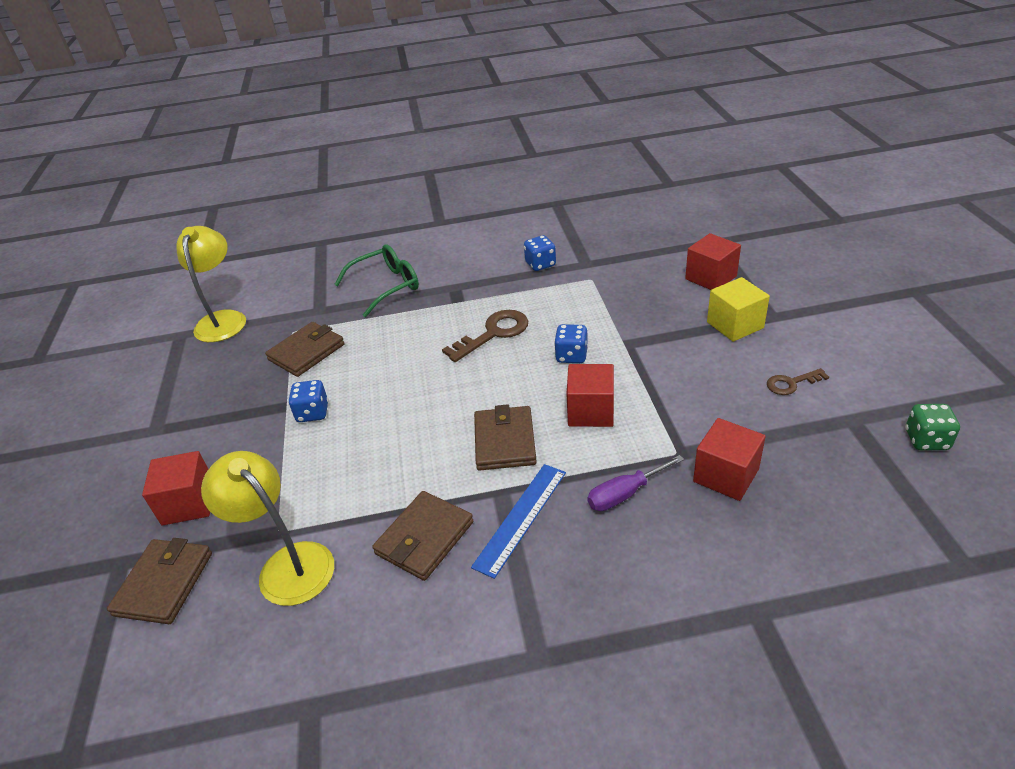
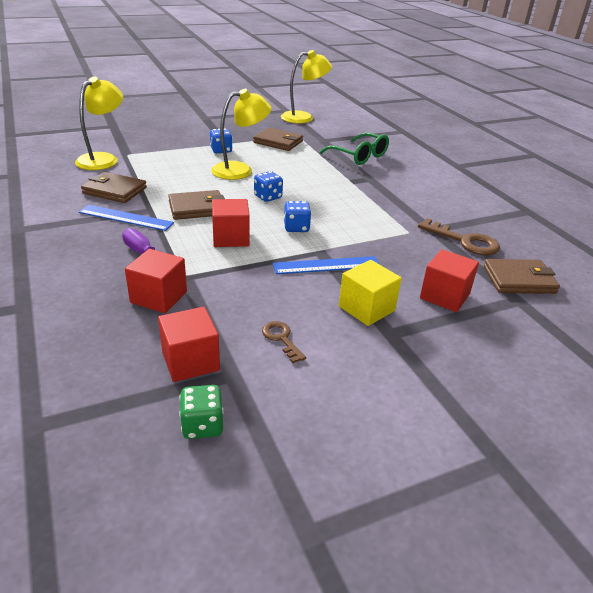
camera: 70 degrees right, 5 degrees down
brown wallet [107,538,212,624] -> brown wallet moved to [484,259,560,294]
red cube [142,451,210,526] -> red cube moved to [158,307,220,382]
brown key [442,310,528,362] -> brown key moved to [418,218,500,255]
blue dice [524,235,556,271] -> blue dice moved to [254,171,283,202]
none -> yellow lamp [211,89,272,180]
none -> blue ruler [273,256,380,274]

